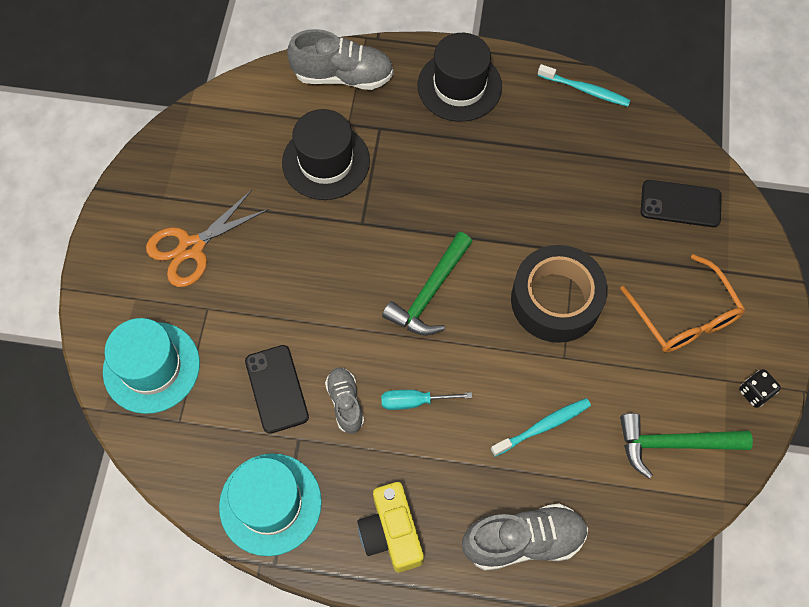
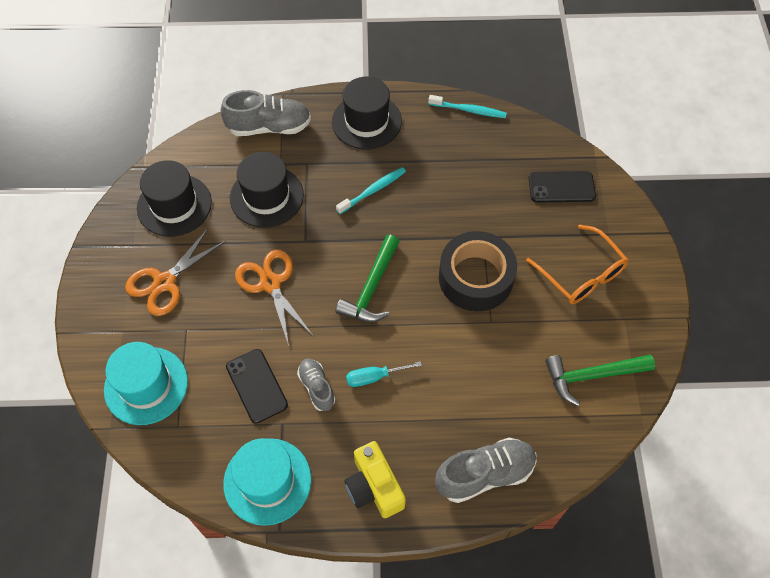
camera: 10 degrees left, 5 degrees down
turquoise toothbrush [491,398,591,457] -> turquoise toothbrush moved to [336,167,406,214]
black dice [739,369,781,408] -> none
none -> black hat [137,160,212,237]
none -> orange scissors [235,250,313,346]

